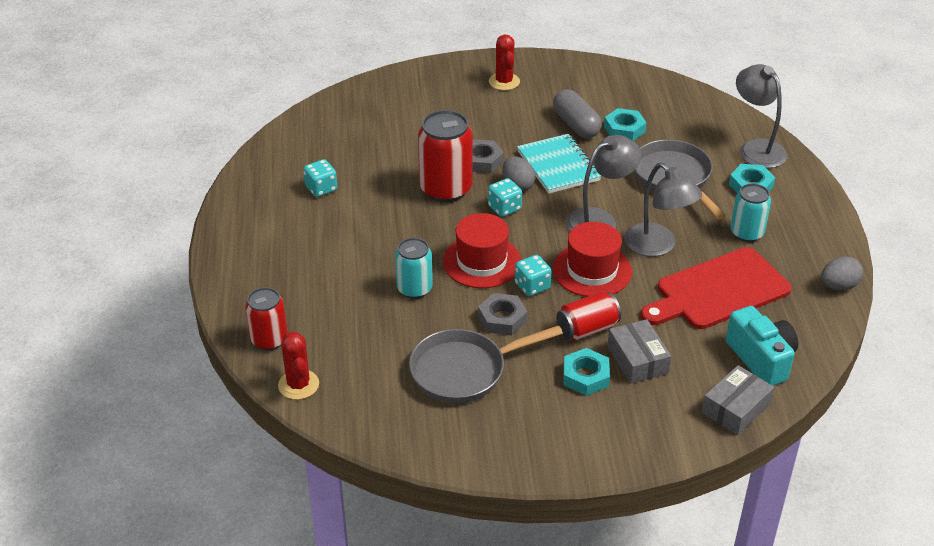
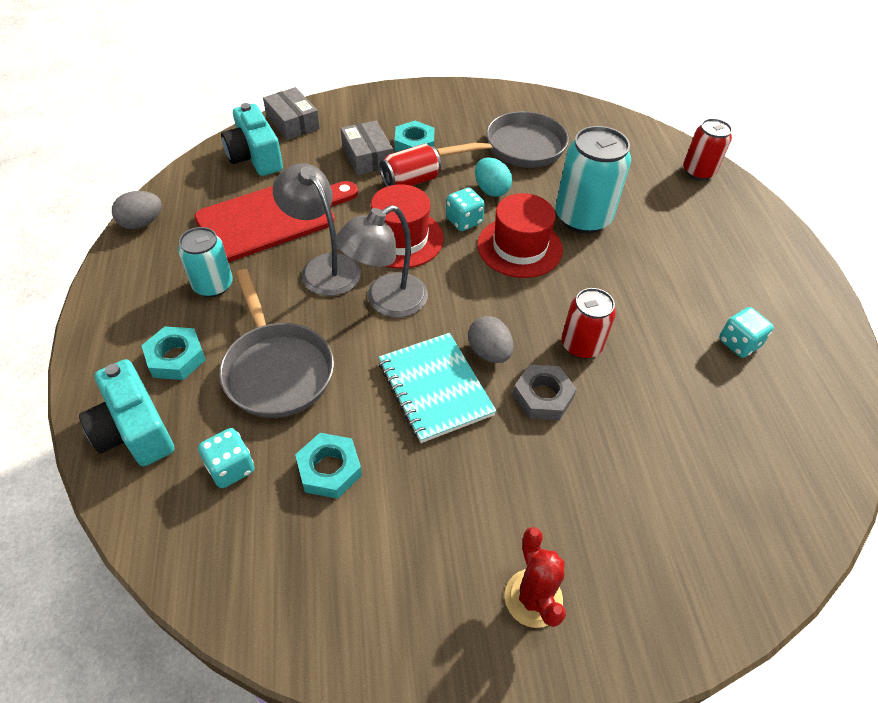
camera: 175 degrees right, 10 degrees up
red cactus [278,331,319,400] -> none
turquoise can [395,238,433,299] -> turquoise can [555,126,631,234], size x1.61
red can [418,110,473,202] -> red can [561,288,616,359], size x0.62
grey nut [478,293,528,335] -> turquoise egg [475,157,512,197]
turquoise dice [488,178,522,217] -> turquoise dice moved to [198,428,254,488]
grey capsule [553,89,602,138] -> none
grey box [702,365,774,435] -> grey box turned 75 degrees counterclockwise [263,87,320,140]
grey lamp [736,64,788,168] -> turquoise camera [79,359,175,466]

